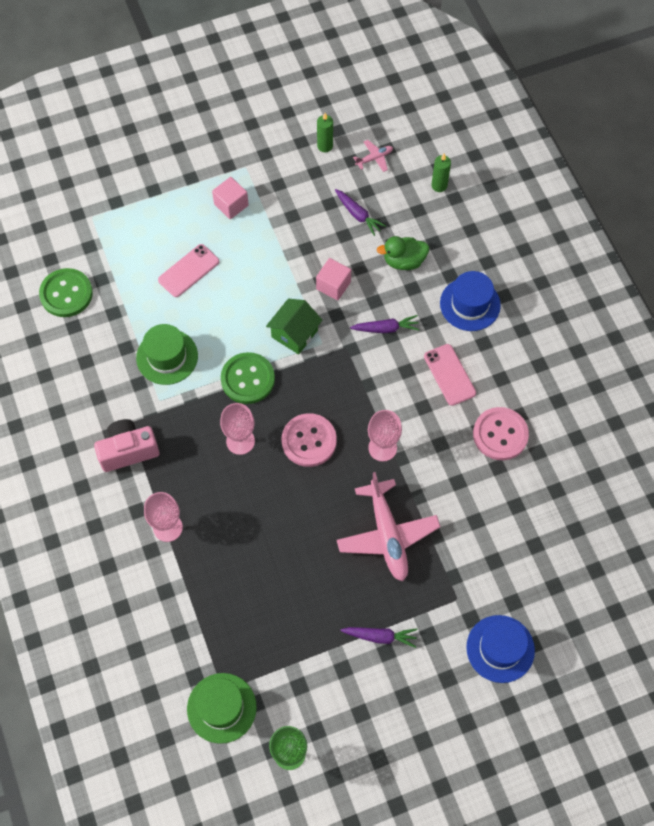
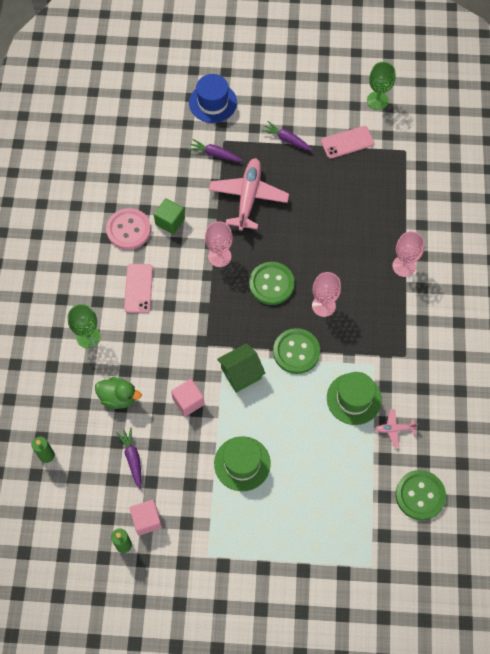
camera: 155 degrees left, 0 degrees up
pink camera [94,419,160,472] -> none
pink phone [158,244,219,297] -> pink phone moved to [321,126,374,159]
green hat [187,673,257,744] -> green hat moved to [214,436,271,491]
pink cube [212,177,249,219] -> pink cube moved to [129,500,162,535]
pink button [281,413,337,467] -> green button [249,262,295,305]
purple carrot [350,315,420,333] -> purple carrot moved to [188,139,243,162]
pink plane [353,140,393,172] -> pink plane moved to [376,409,418,448]
blue hat [440,271,501,331] -> green goblet [68,304,101,348]
none -> green cube [154,198,185,234]

